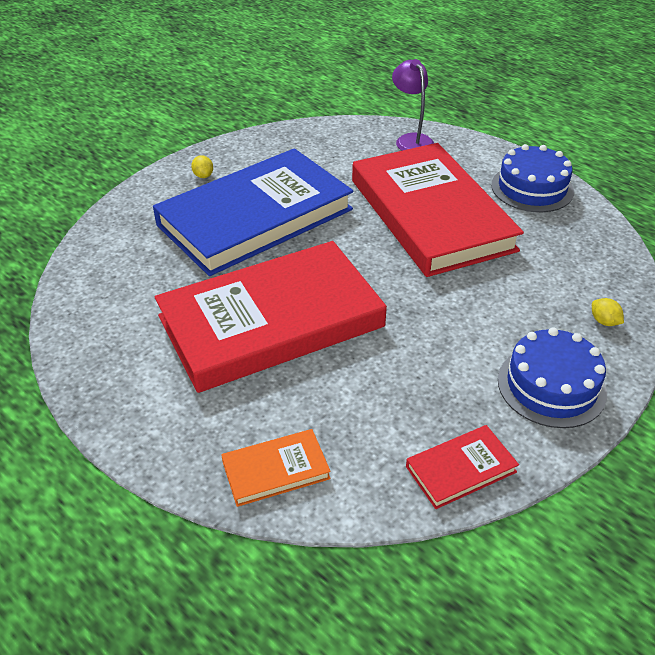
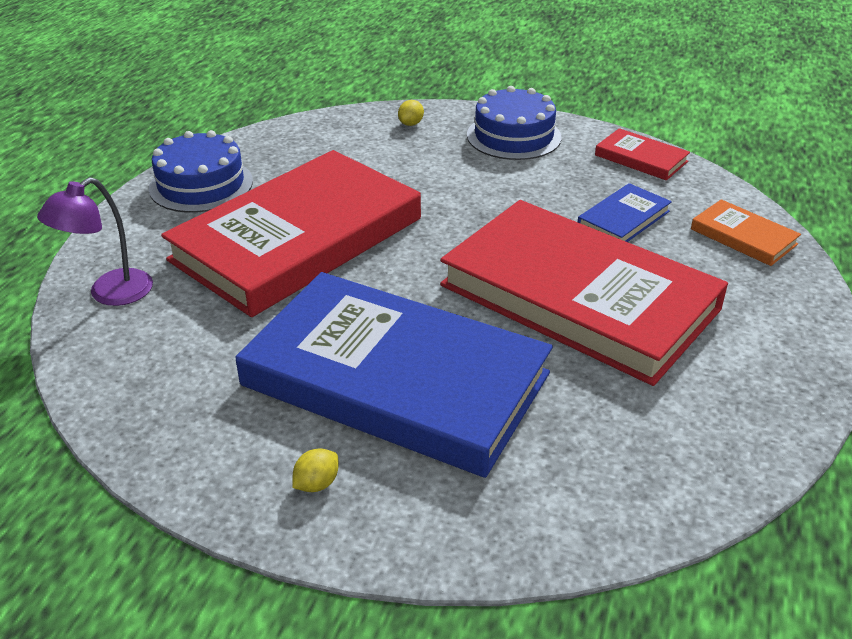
camera: 115 degrees left, 5 degrees down
none -> blue book [578,183,672,242]

